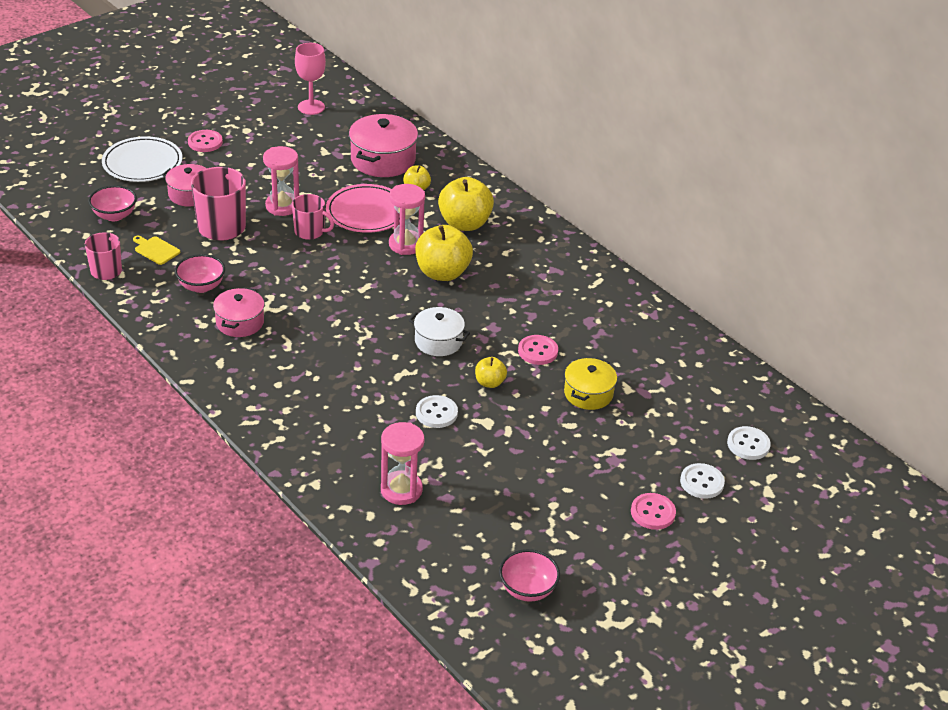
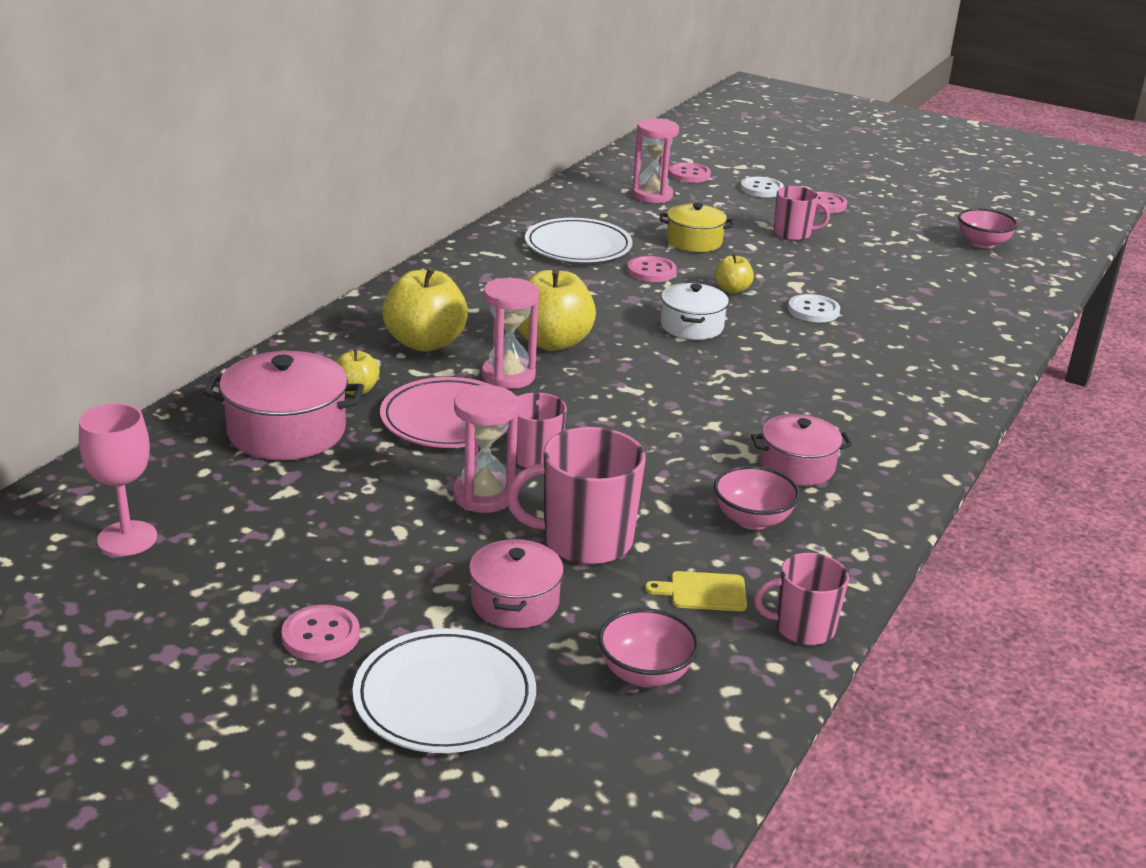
camera: 110 degrees left, 10 degrees down
yellow cutting board [133,236,180,265] -> yellow cutting board turned 75 degrees clockwise [645,571,747,611]
pink hourglass [381,422,424,505] -> pink hourglass moved to [632,118,679,203]
white button [727,426,771,460] -> pink button [668,163,711,183]
none -> white plate [525,218,632,262]
none -> pink mug [774,186,830,241]

